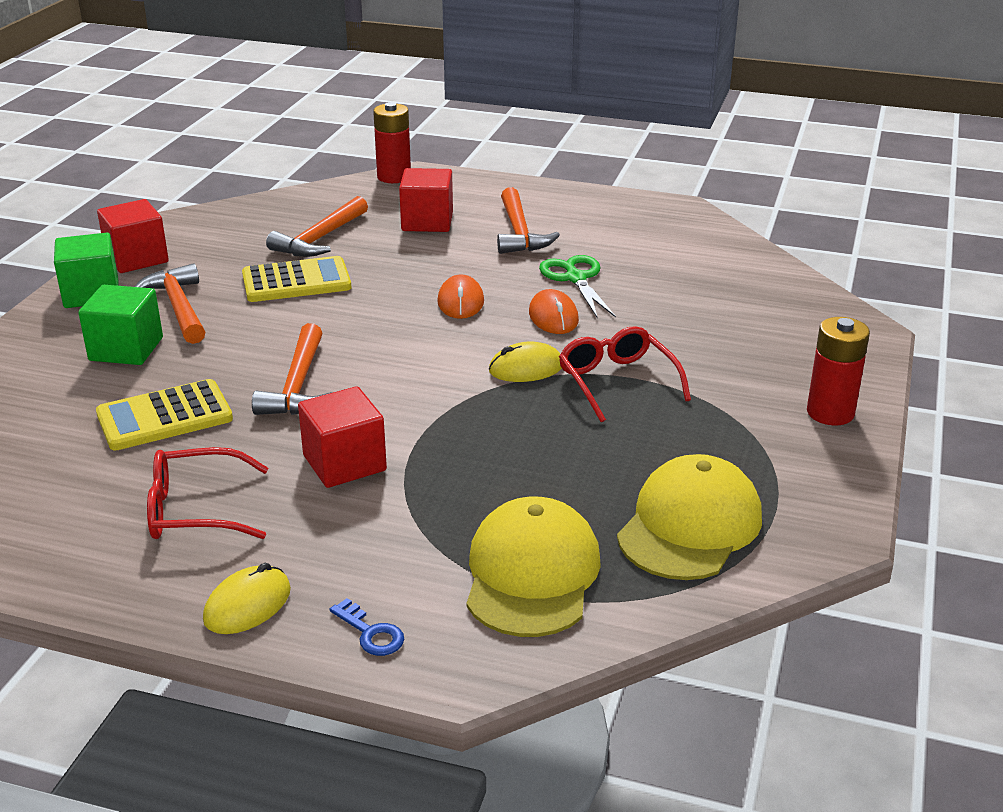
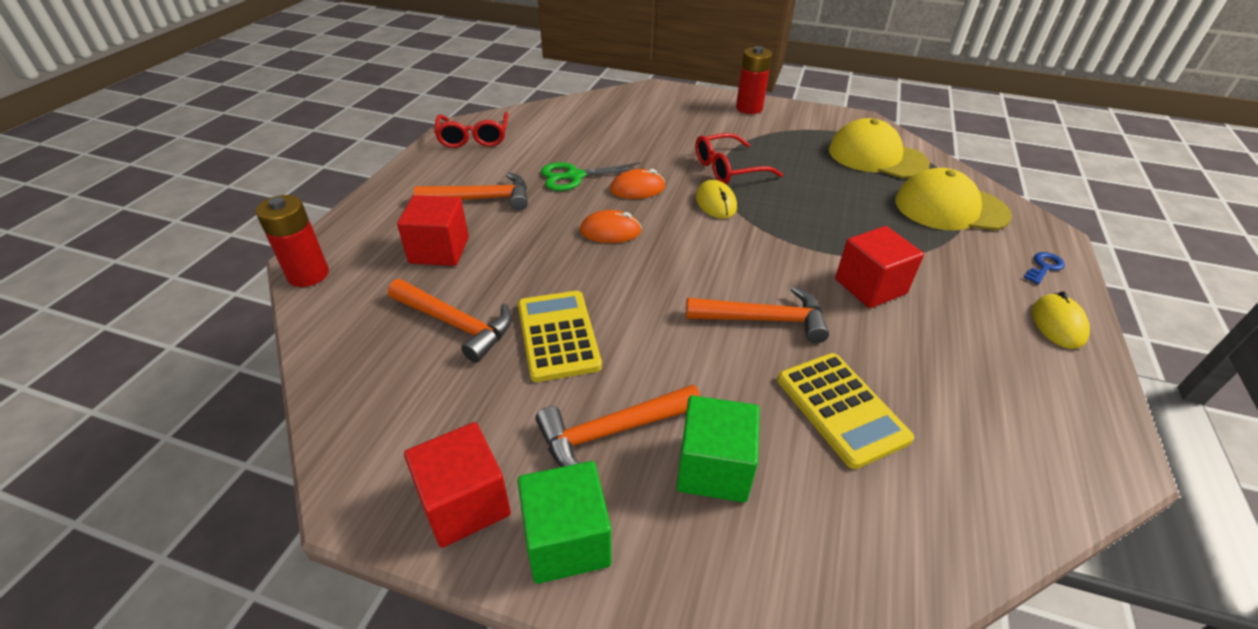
camera: 90 degrees left, 10 degrees up
red glasses [147,447,269,539] -> red glasses moved to [434,112,509,148]
yellow mouse [203,563,291,634] -> yellow mouse turned 60 degrees clockwise [1032,291,1090,349]

